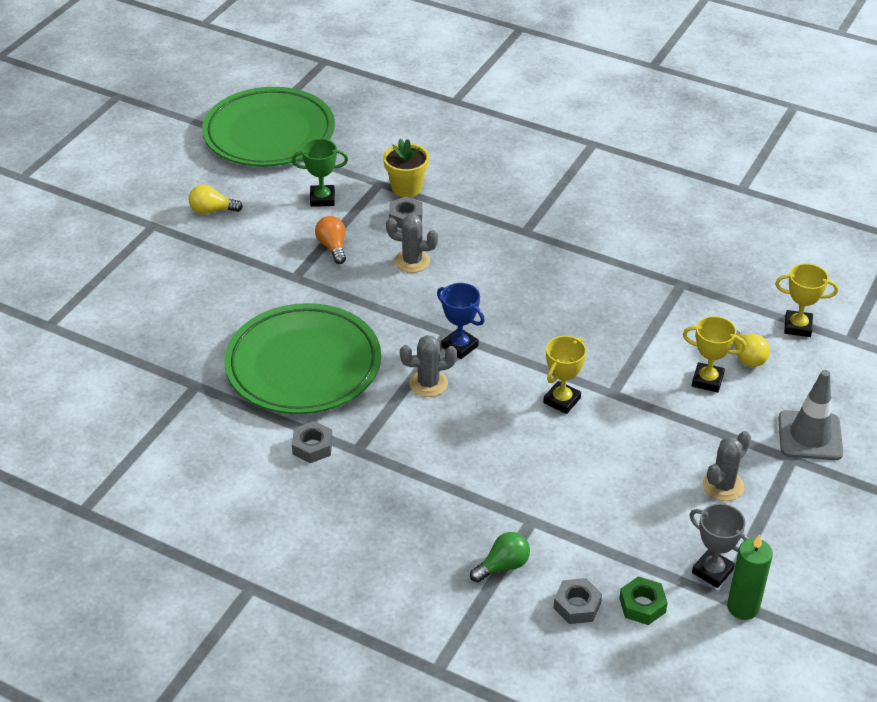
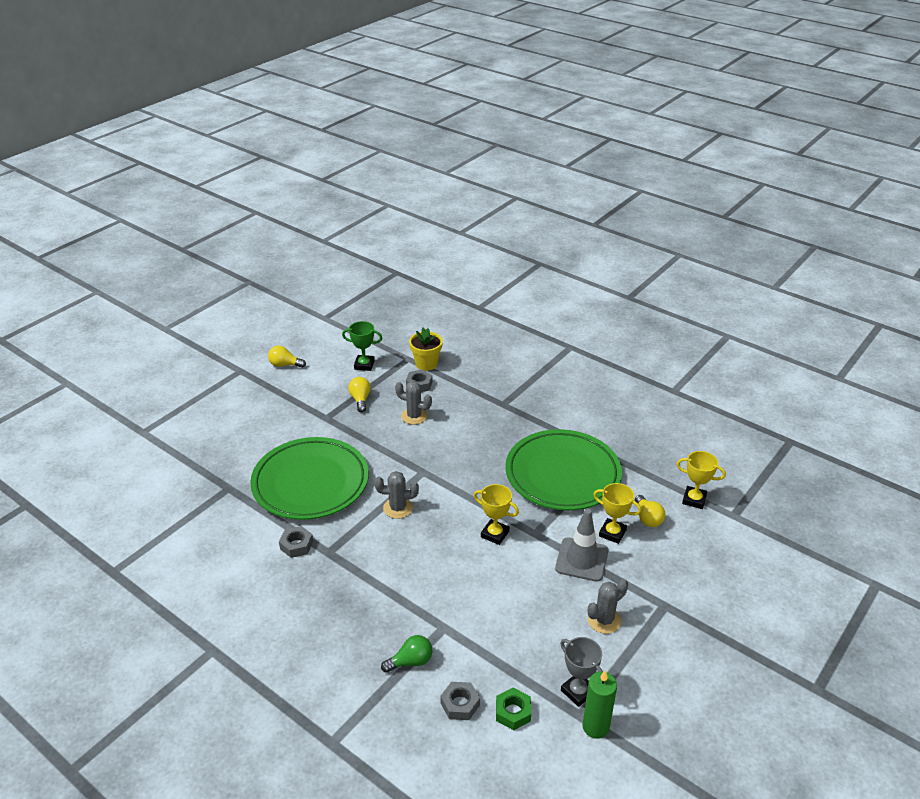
camera: 10 degrees right, 5 degrees down
green plate [202,87,335,167] -> green plate moved to [505,429,622,510]
orange light bulb [315,216,346,264] -> yellow light bulb [348,377,371,412]
blue trophy [437,283,485,359] -> none
yellow trophy [543,336,586,414] -> yellow trophy turned 75 degrees clockwise [474,484,519,545]
grey traffic cone [778,370,843,460] -> grey traffic cone moved to [555,509,609,582]

